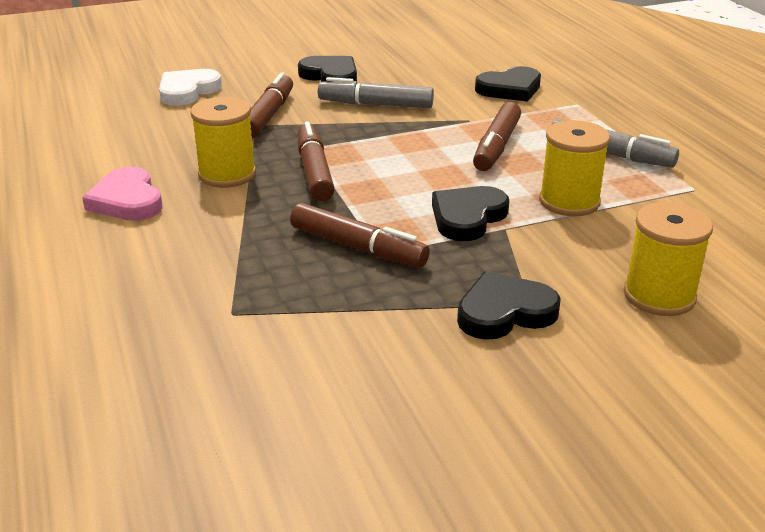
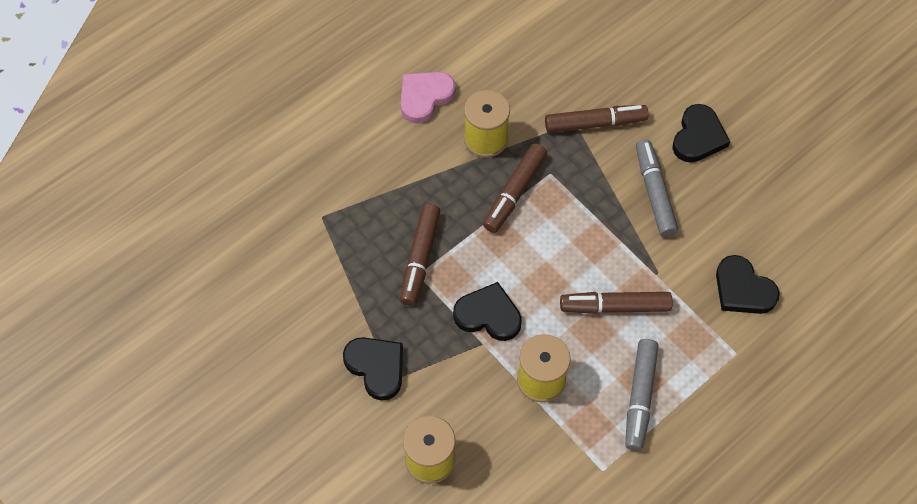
camera: 70 degrees right, 30 degrees up
white heart [159,69,222,106] -> none
brown marker [297,122,335,201] -> brown marker turned 150 degrees clockwise [483,143,547,233]

